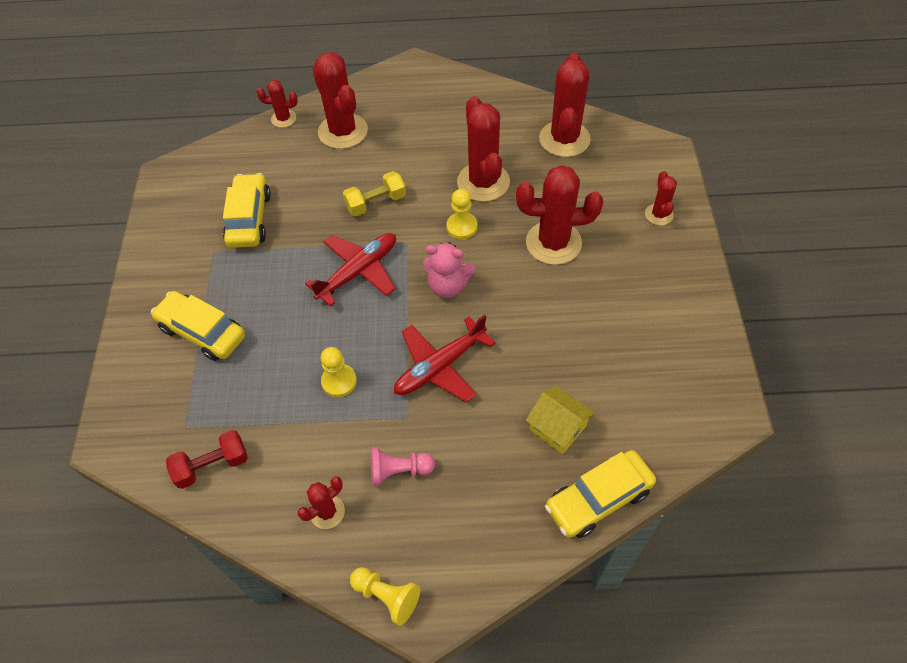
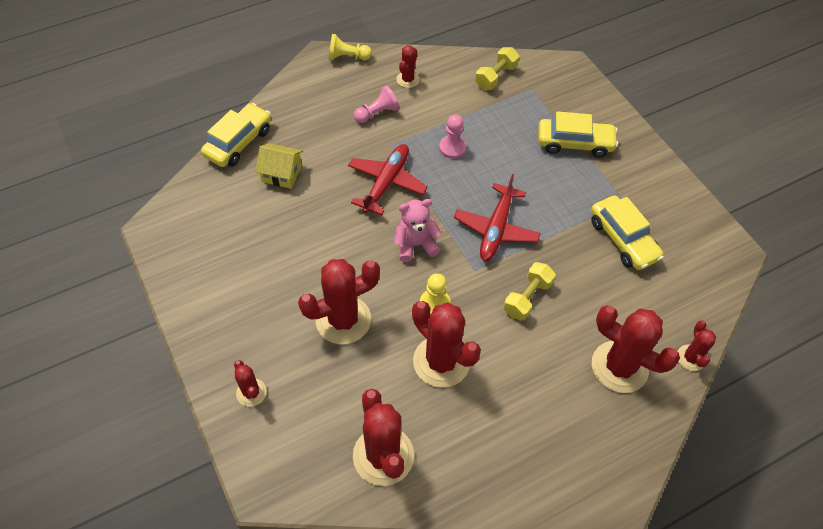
camera: 150 degrees right, 0 degrees up
red dumbbell [166,430,248,489] -> yellow dumbbell [475,47,520,90]
red cactus [257,80,298,128] -> red cactus turned 60 degrees counterclockwise [677,320,716,371]
yellow pawn [321,347,357,397] -> pink pawn [439,114,467,159]

